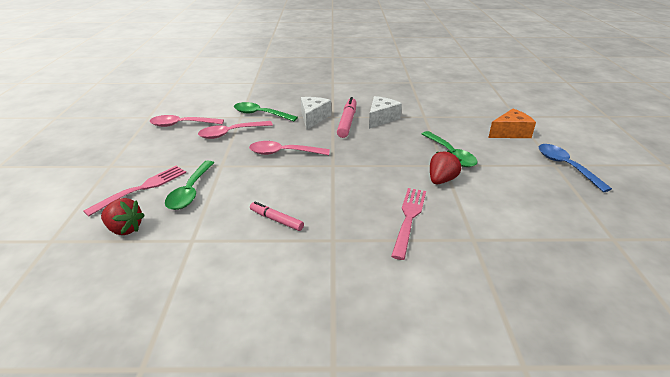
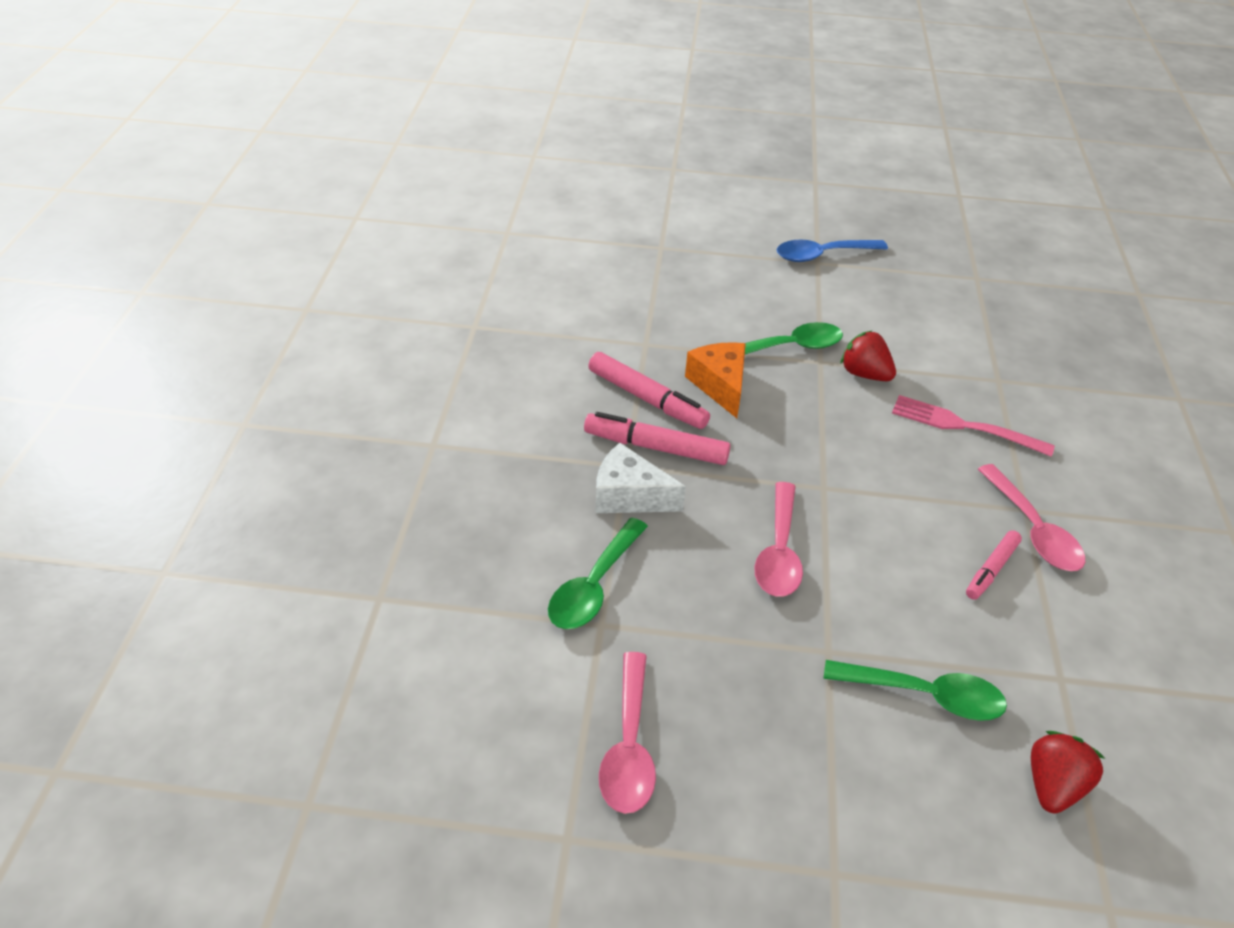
camera: 85 degrees left, 10 degrees up
pink fork [83,166,186,216] -> none
pink spoon [198,121,273,139] -> pink spoon moved to [978,464,1085,571]
white cheese [369,96,402,129] -> pink marker [588,352,710,429]
orange cheese [488,109,536,138] -> orange cheese moved to [685,342,746,418]

